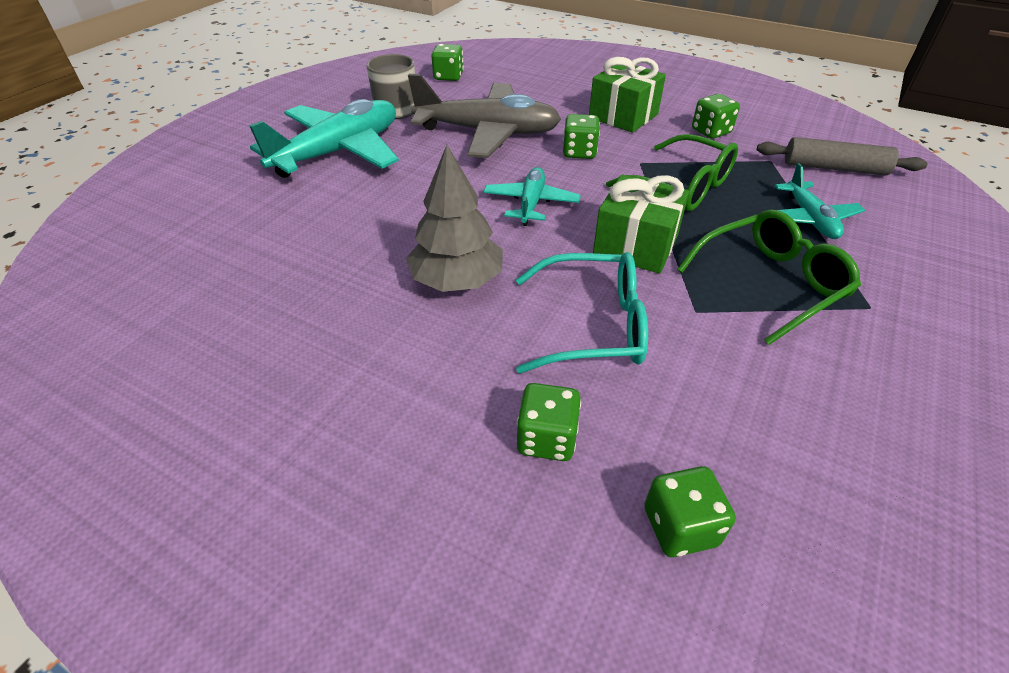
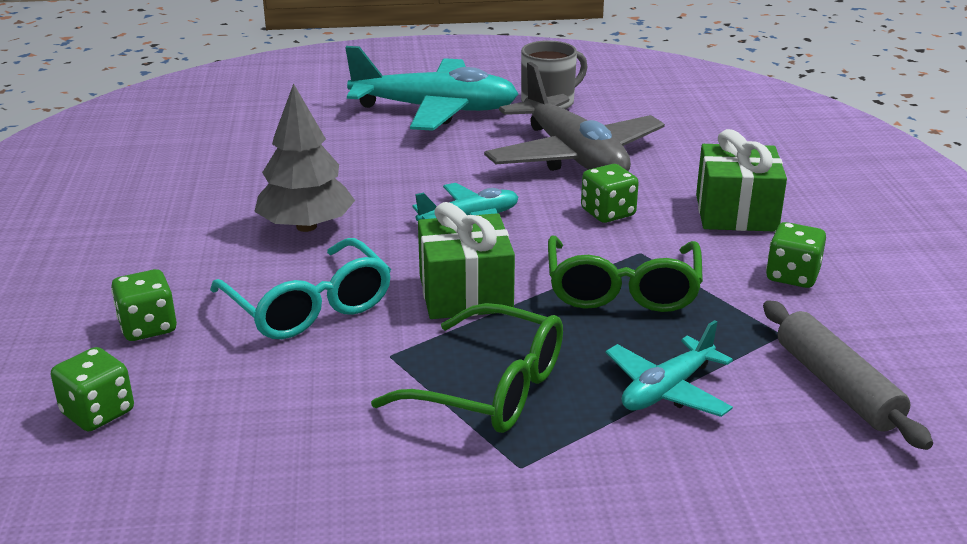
camera: 55 degrees right, 15 degrees down
green dice [431,44,464,81] -> none

